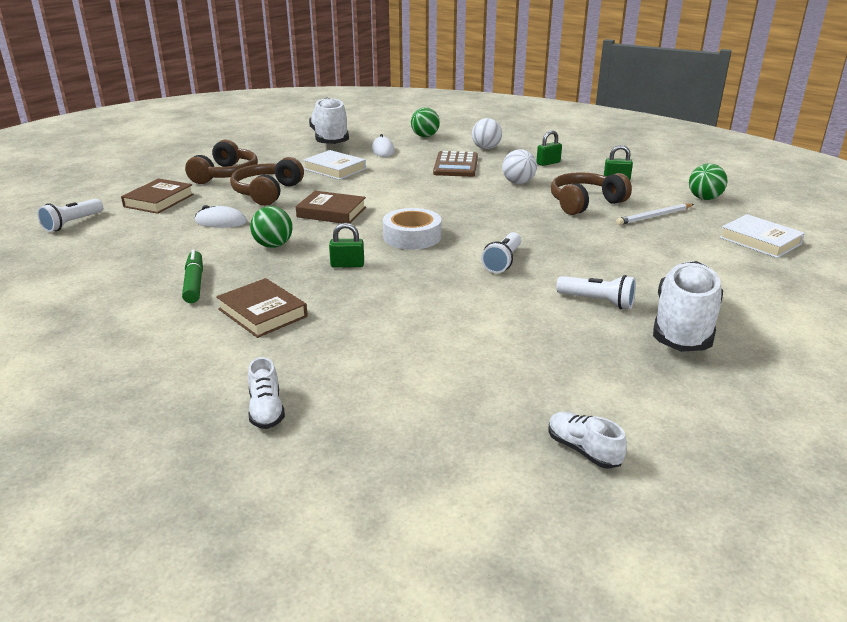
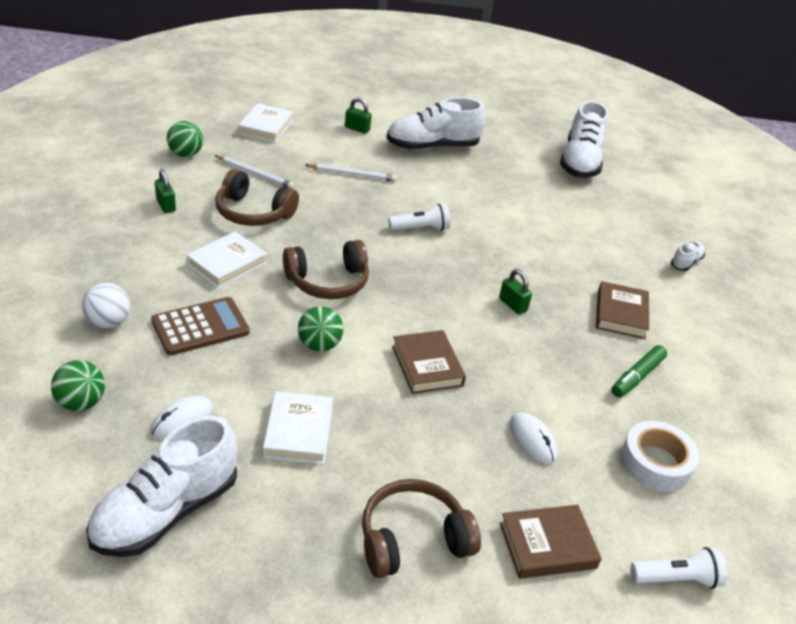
camera: 130 degrees left, 10 degrees up
brown headphones [230,157,304,206] -> brown headphones moved to [283,240,369,299]
green ball [250,206,293,248] -> green ball moved to [298,306,343,352]
white tape [383,208,441,250] -> white tape moved to [621,421,699,492]
white ball [502,149,537,184] -> white book [186,231,267,289]
green padlock [536,130,562,166] -> green padlock moved to [345,97,372,134]
white shoe [548,412,627,469] -> white shoe [560,101,609,178], size x2.17
white flashlight [556,275,636,309] -> none
none -> white pencil [306,164,396,182]

